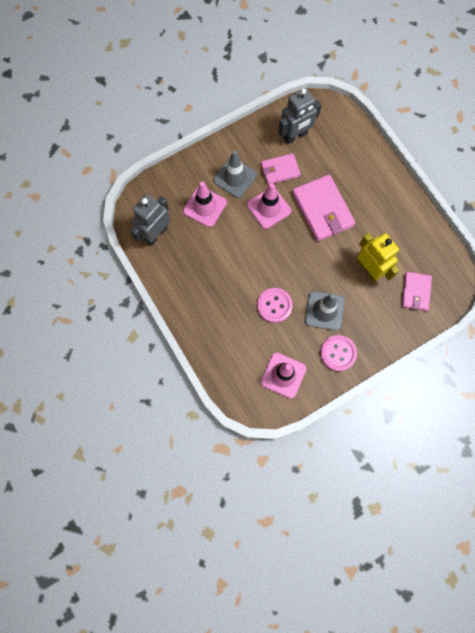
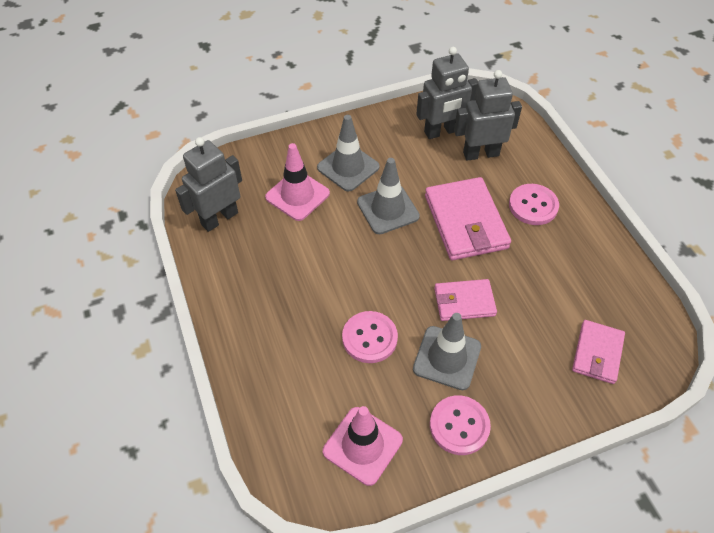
camera: 10 degrees right, 20 degrees down
pink traffic cone [247,183,291,229] -> grey traffic cone [357,158,420,234]
pink wallet [261,153,301,185] -> pink wallet moved to [434,279,497,321]
yellow robot [357,233,399,282] -> none
none -> grey robot [454,70,522,161]
none -> pink button [509,184,559,225]

